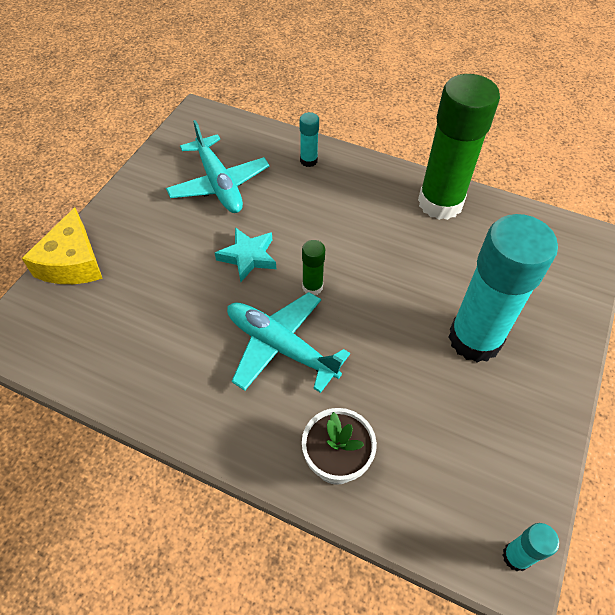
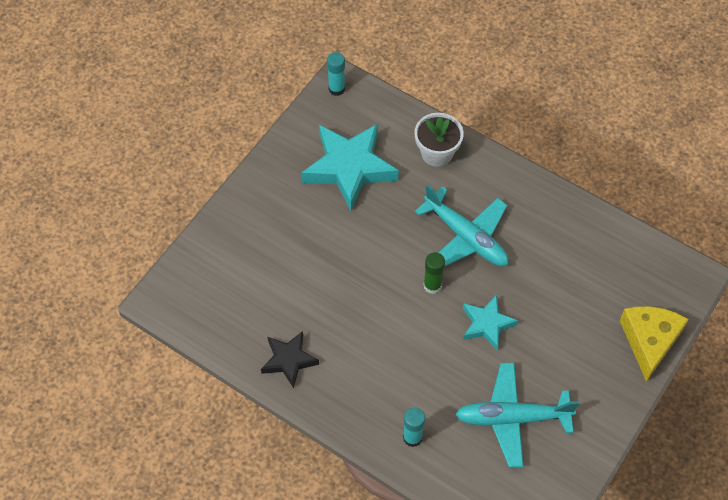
camera: 170 degrees left, 5 degrees up
turquoise plane [166,120,269,213] -> turquoise plane turned 75 degrees counterclockwise [455,363,579,468]
green glue stick [418,74,500,220] -> black star [261,331,319,388]
turquoise glue stick [448,214,558,363] -> none
none -> turquoise star [301,124,399,211]

